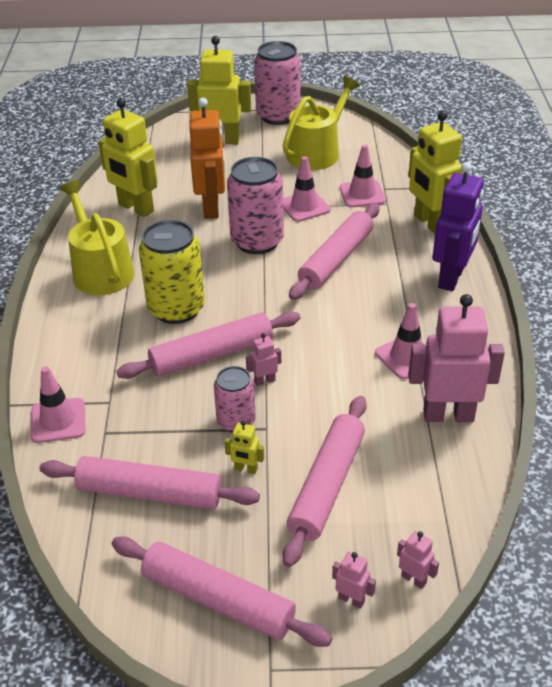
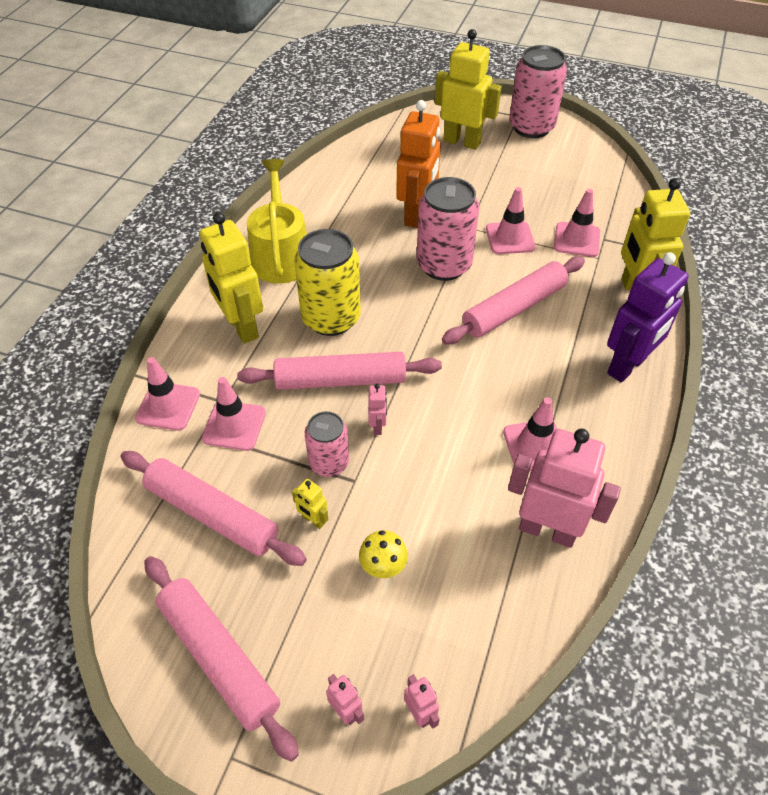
camera: 20 degrees right, 10 degrees up
yellow robot [98,98,157,217] -> yellow robot moved to [200,212,263,344]
pink robot [246,333,281,386] -> pink robot turned 90 degrees clockwise [368,384,387,435]
yellow watering can [282,76,360,170] -> none
pink rolling pin [282,396,367,567] -> yellow mushroom [359,530,408,578]
none -> pink traffic cone [202,377,266,451]

